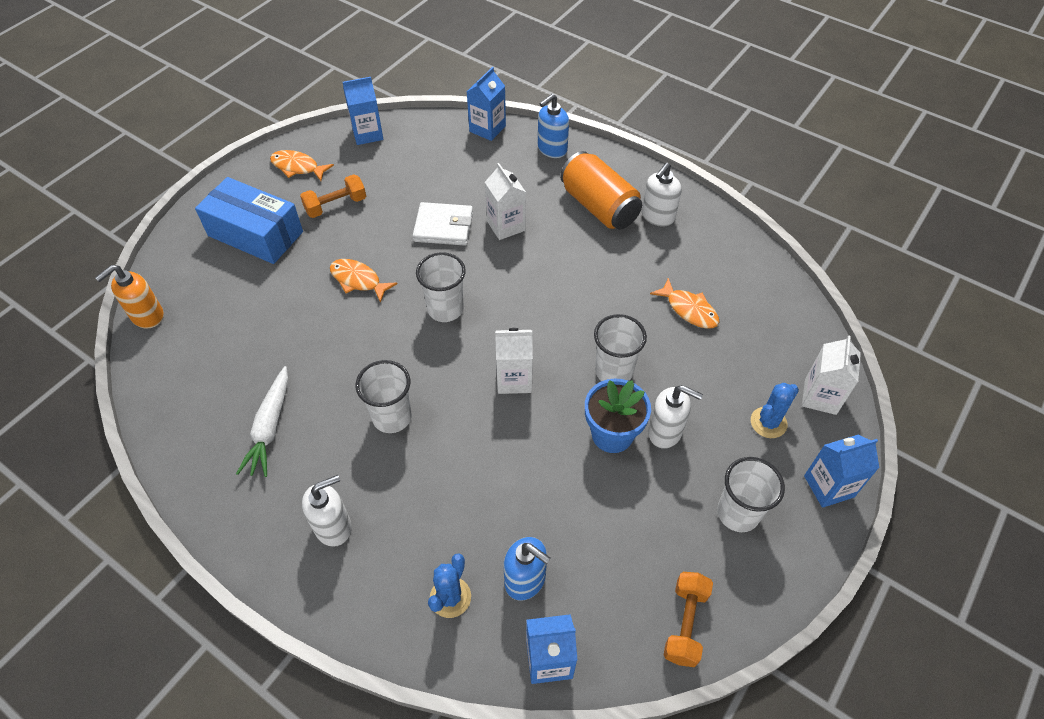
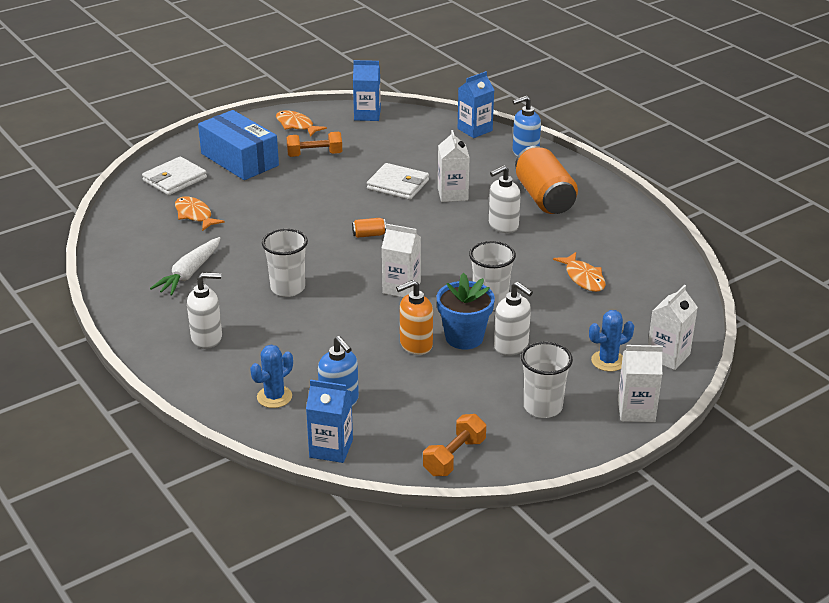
camera: 20 degrees right, 20 degrees down
orange soap dispenser [95,265,164,329] -> orange soap dispenser moved to [396,280,433,355]
orange fish [330,259,398,303] -> orange fish moved to [175,196,225,231]
white cup [416,252,466,322] -> orange can [352,218,386,238]
white soap dispenser [642,163,682,227] -> white soap dispenser moved to [489,165,521,233]
blue carton [804,435,879,508] -> white carton [618,345,663,422]
none -> white wallet [142,157,207,195]

